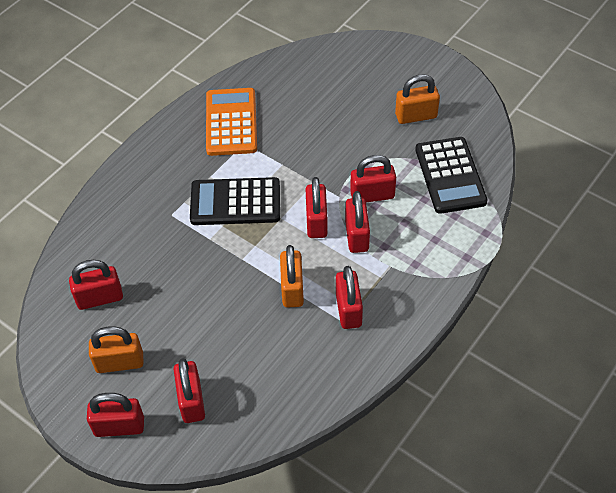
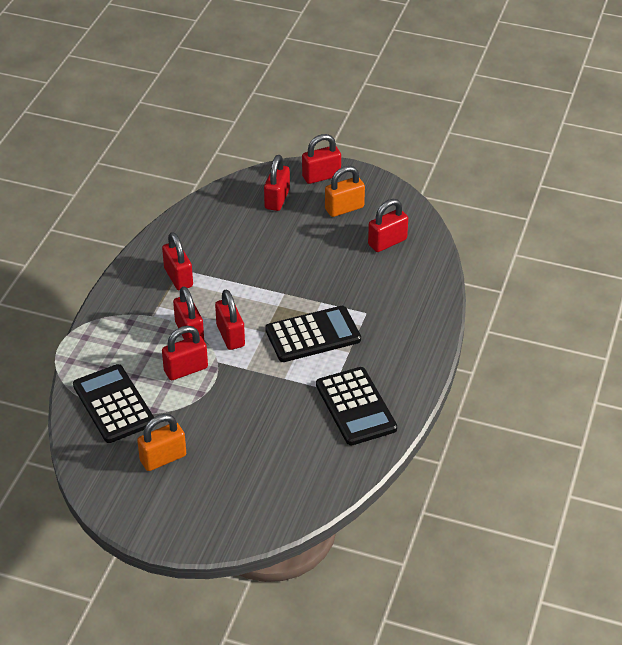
camera: 160 degrees right, 10 degrees down
red padlock [173,358,205,423] -> red padlock turned 45 degrees clockwise [264,155,290,211]
orange calculator [206,88,257,156] -> black calculator [316,367,397,445]
orange padlock [280,245,304,308] -> none

